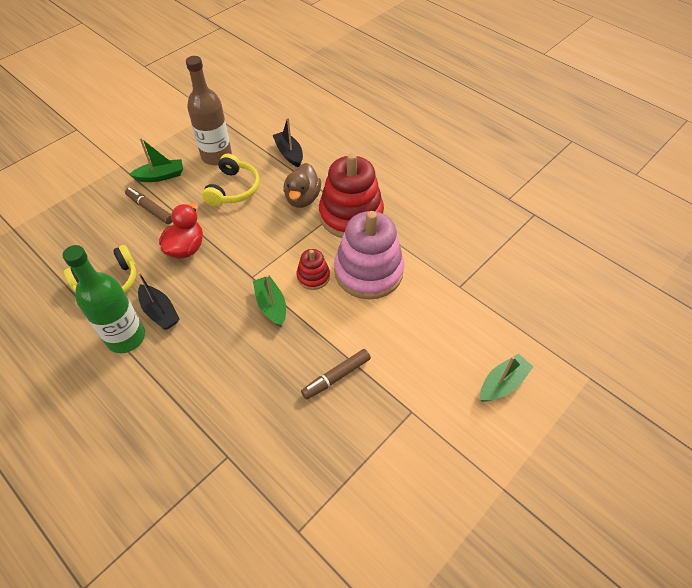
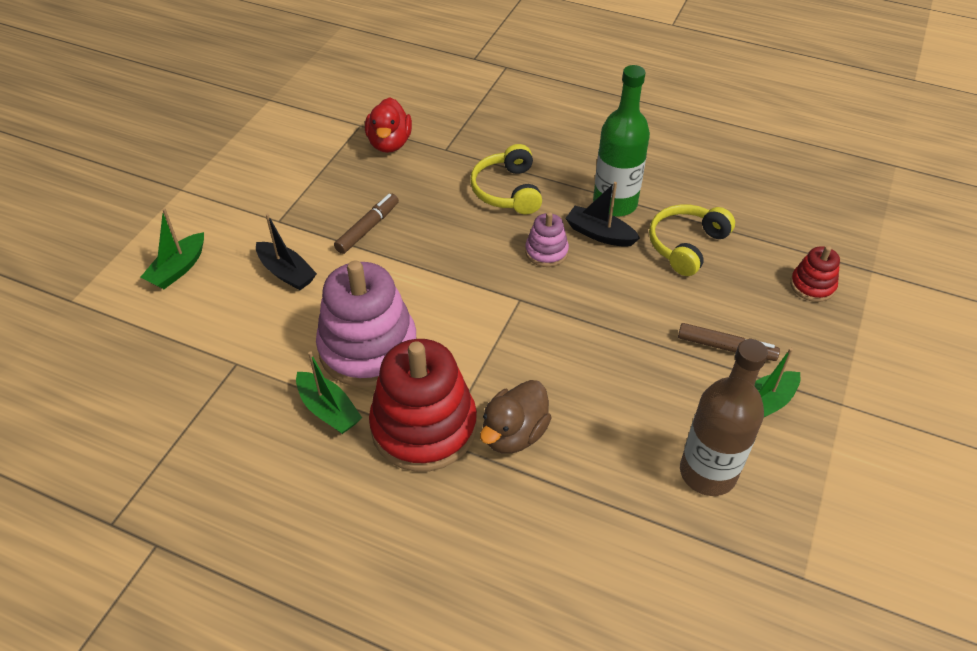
camera: 160 degrees right, 5 degrees down
red duck [159,203,203,258] -> red duck moved to [365,97,412,153]
yellow headphones [202,154,260,206] -> yellow headphones moved to [470,144,542,214]
green boat [253,275,286,327] -> green boat moved to [296,351,362,434]
black boat [273,117,303,167] -> black boat moved to [256,214,317,290]
brown duck [284,163,321,208] -> brown duck turned 135 degrees counterclockwise [480,380,551,454]
red stacking toy [296,249,330,290] -> red stacking toy moved to [790,246,840,302]
none -> pink stacking toy [525,212,569,267]

